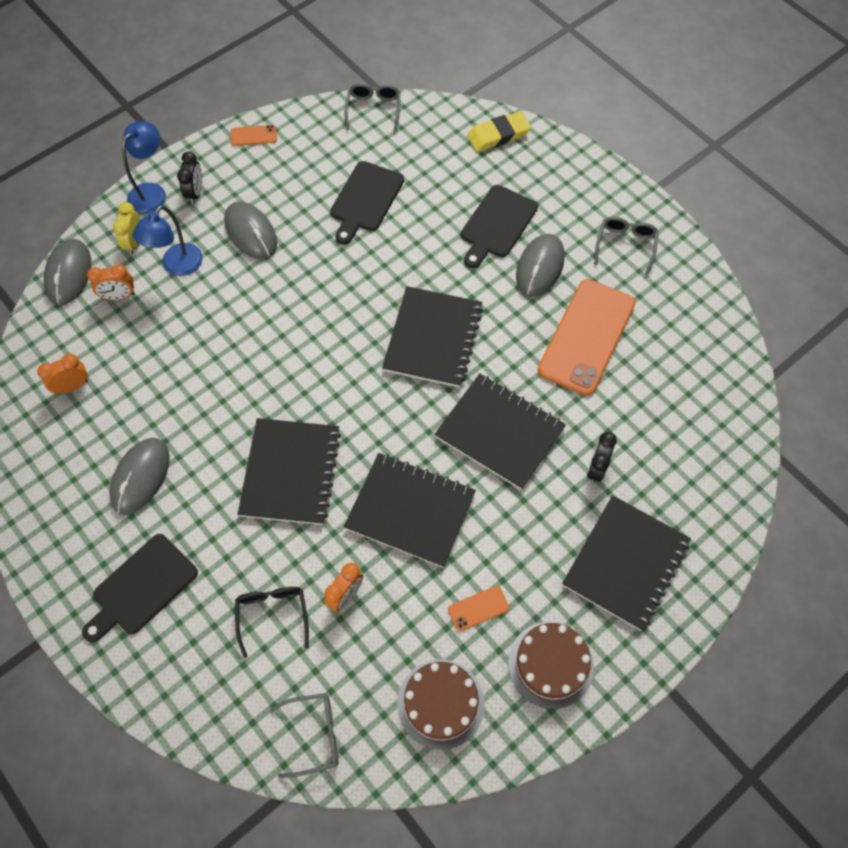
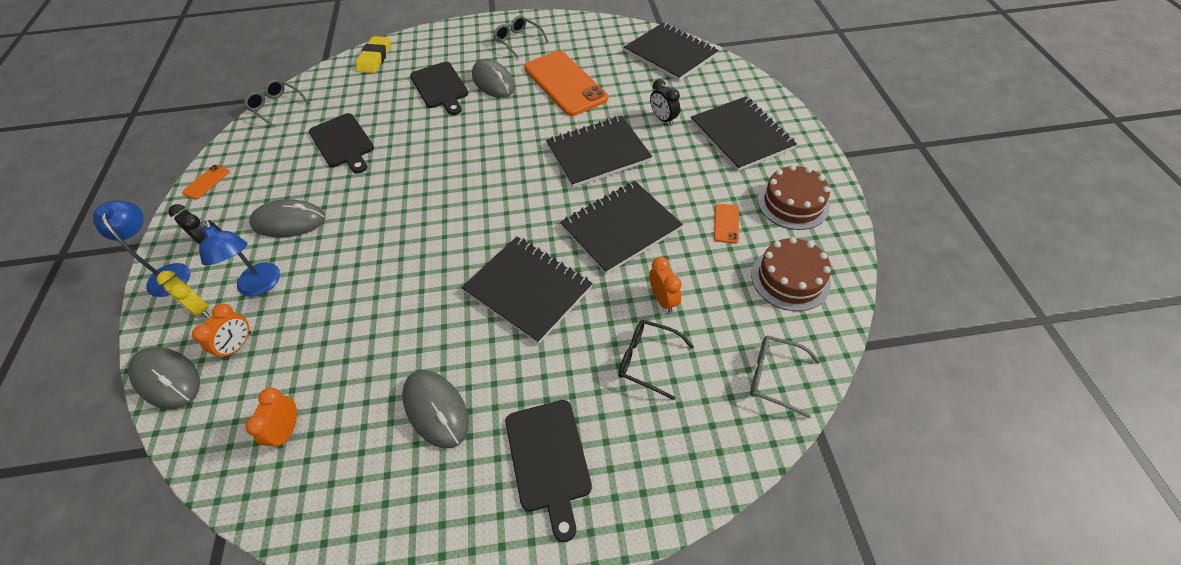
camera: 55 degrees left, 10 degrees down
grey glasses [270,693,339,778] -> grey glasses turned 90 degrees counterclockwise [750,335,821,418]
black notebook [382,286,483,388] -> black notebook moved to [624,23,719,81]

